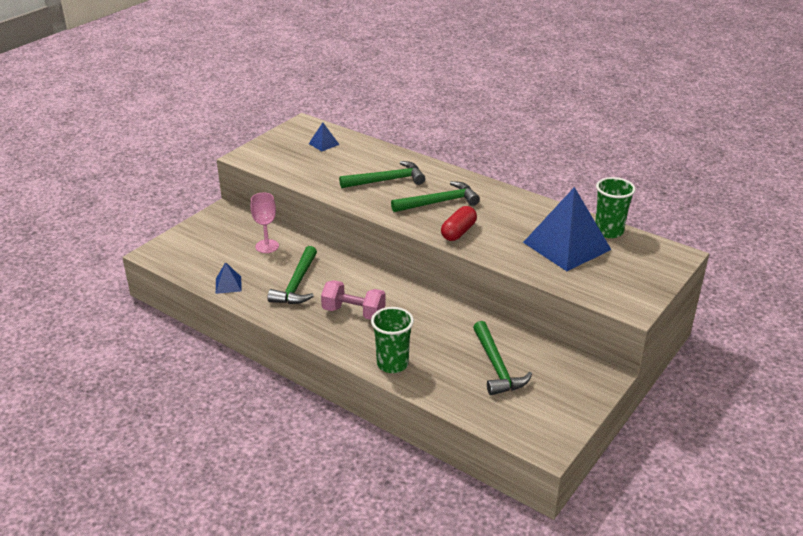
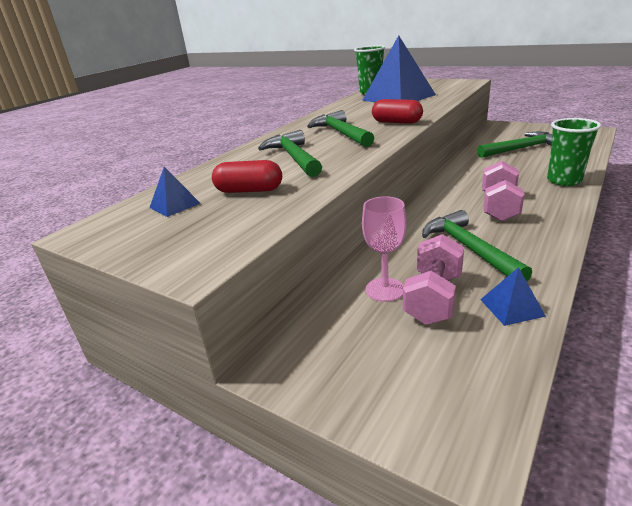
camera: 90 degrees left, 5 degrees down
green hammer [268,246,317,304] -> green hammer turned 120 degrees counterclockwise [422,210,532,281]
none -> red capsule [212,160,282,193]
none -> pink dumbbell [403,234,464,325]

